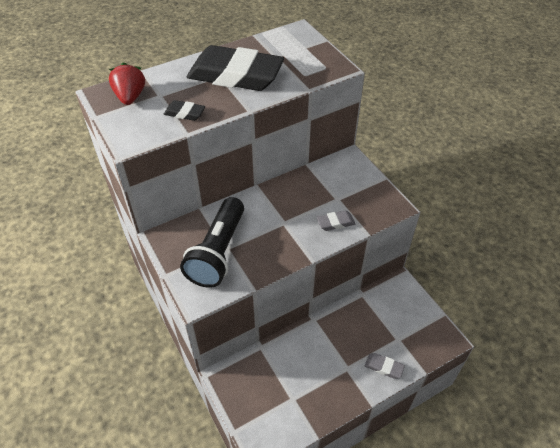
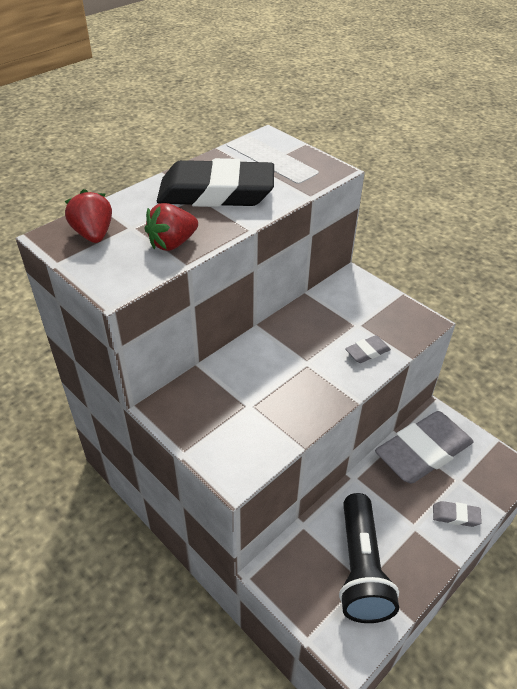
camera: 15 degrees left, 5 degrees down
black eraser [164,100,205,121] -> red strawberry [145,203,198,251]
black flashlight [180,197,244,288] -> black flashlight moved to [339,493,399,623]
none -> grey eraser [375,411,473,484]

